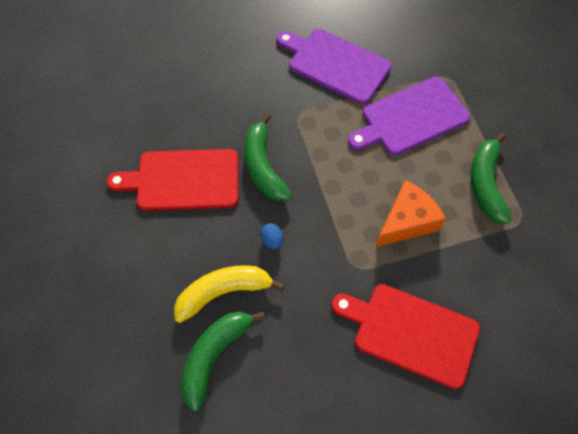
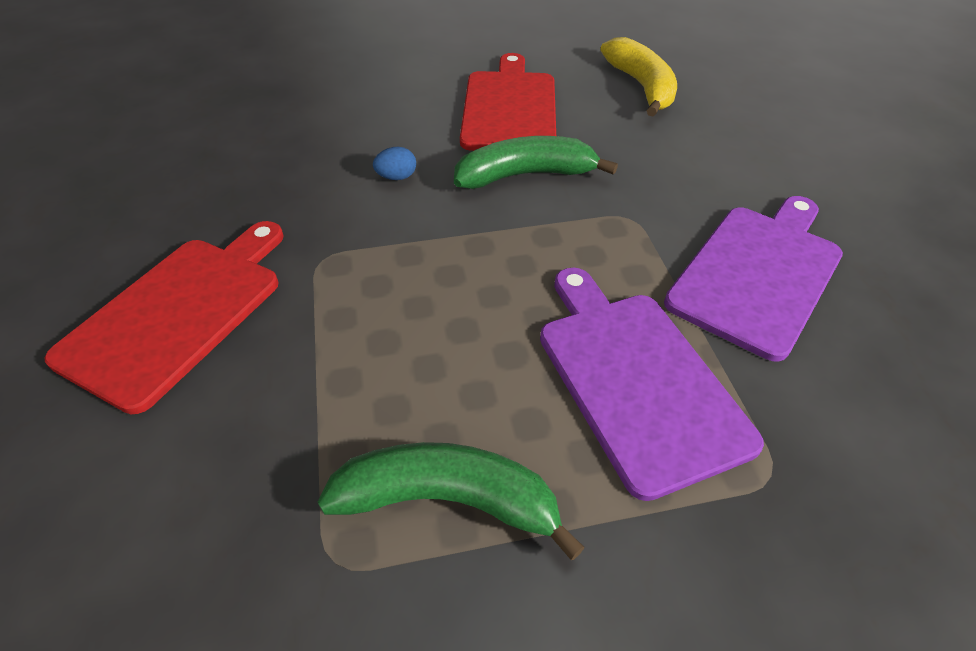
camera: 95 degrees right, 15 degrees down
yellow banana [174,265,285,323] -> yellow banana moved to [600,37,677,116]
green banana [181,311,265,411] -> none
orange cheese [375,180,446,248] -> none

